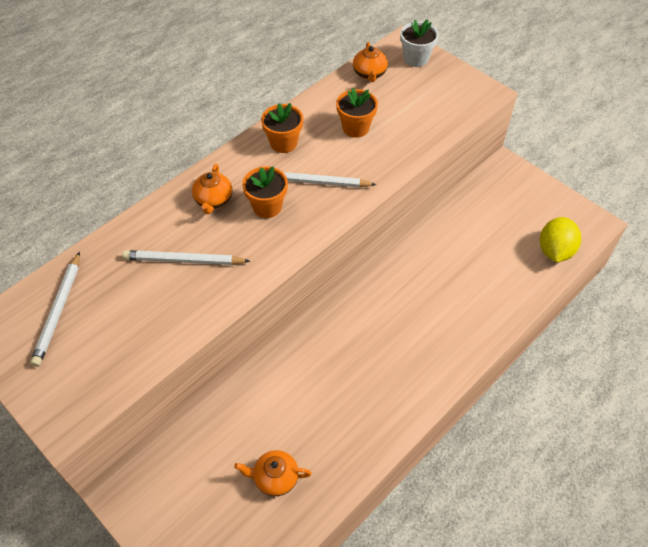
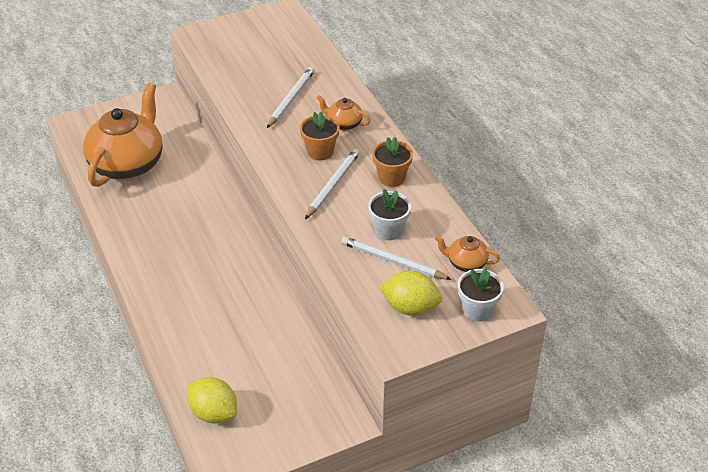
camera: 110 degrees right, 10 degrees down
white pencil [30,252,80,367] -> white pencil moved to [341,236,452,280]
orange teapot [234,450,311,496] -> orange teapot [83,83,162,187], size x2.32
orange flower pot [336,88,378,138] -> white flower pot [368,189,411,240]
none -> yellow lemon [379,271,442,316]

